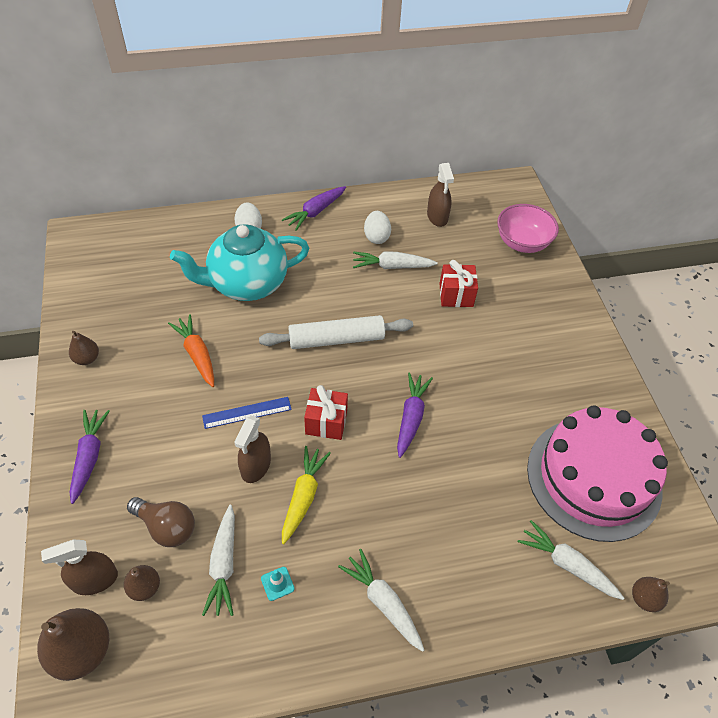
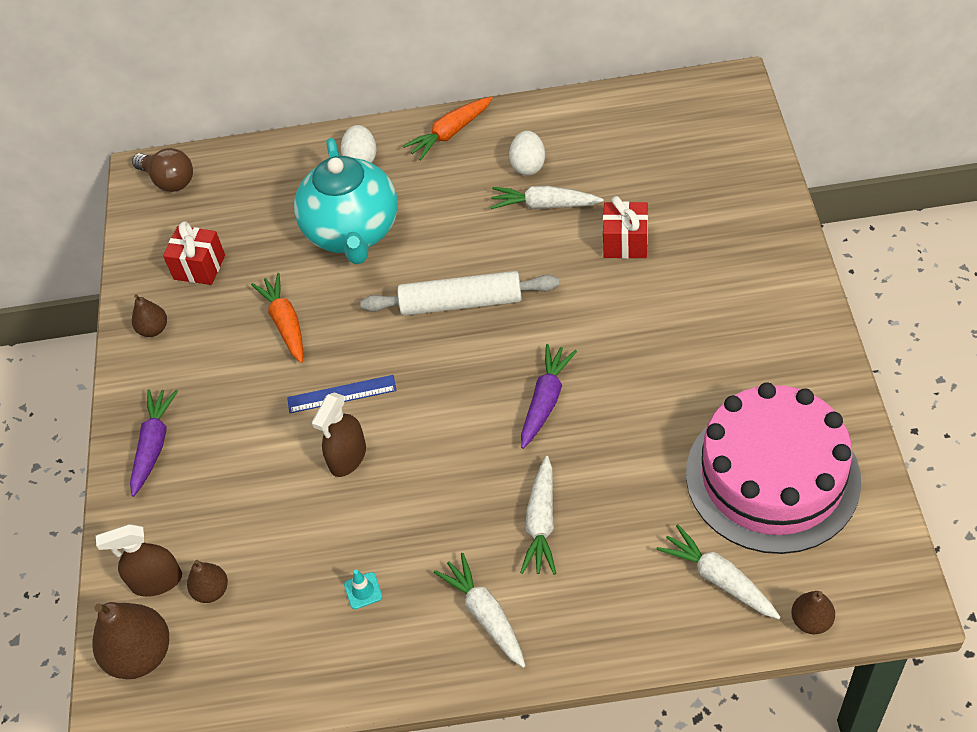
camera: 15 degrees right, 0 degrees up
brown light bulb [127,497,195,547] -> brown light bulb moved to [132,148,193,192]
turquoise teapot [170,224,309,301] -> turquoise teapot turned 90 degrees counterclockwise [294,138,398,264]
white carrot [202,505,235,616] -> white carrot moved to [520,456,556,575]
purple carrot [282,186,346,231] -> orange carrot [403,97,493,160]
yellow carrot [282,446,331,545] -> none
red gift [304,385,348,440] -> red gift moved to [163,221,225,285]
brown spray bottle [427,163,454,227] -> none
pink bowl [497,204,559,253] -> none

